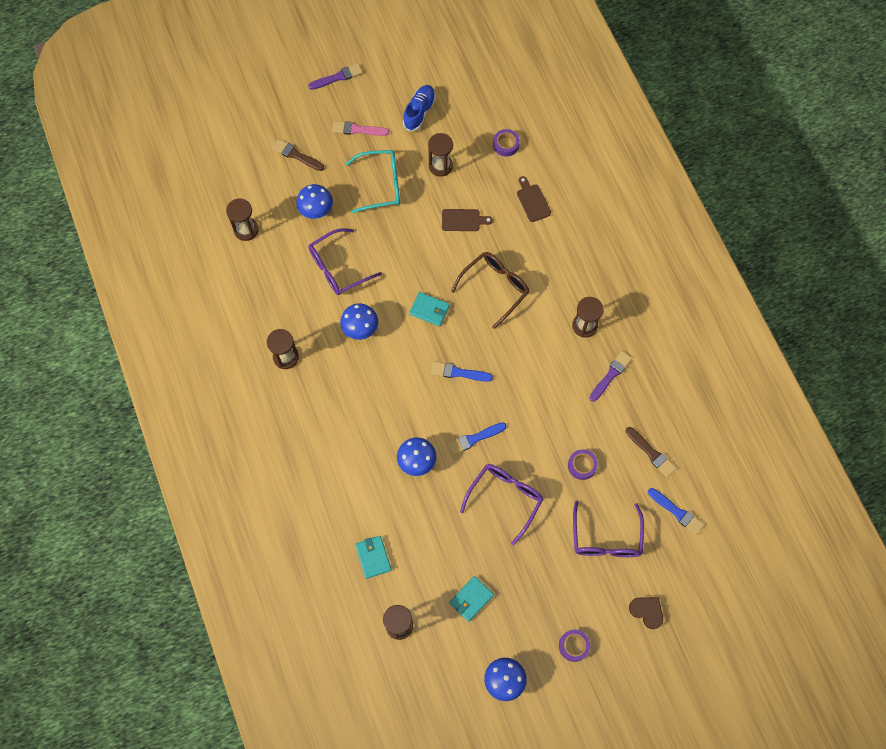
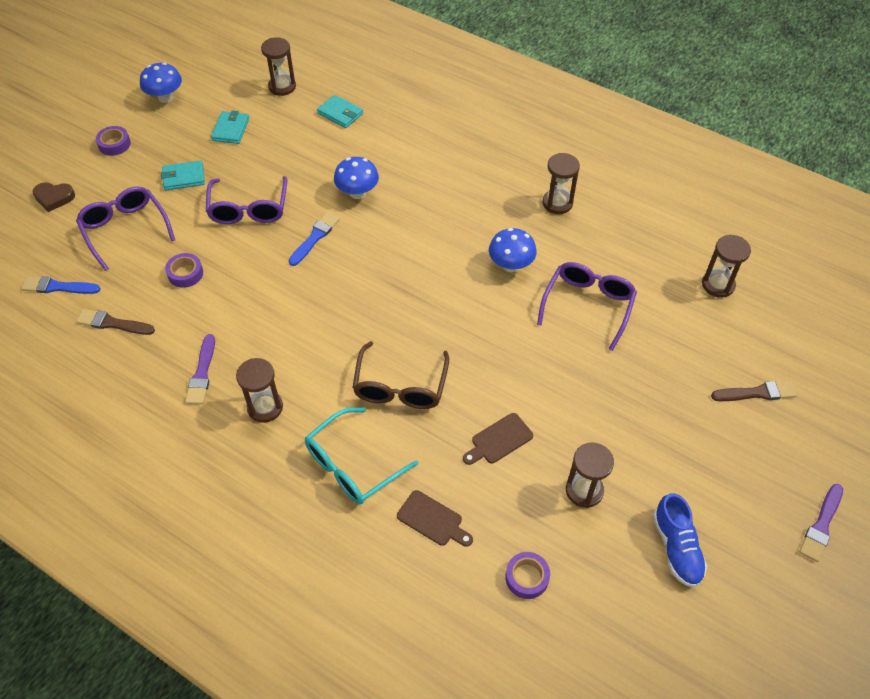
camera: 145 degrees right, 15 degrees down
blue mushroom [296,184,333,219] -> none
pink brush [332,121,389,136] -> none
turquoise glasses [346,150,400,213] -> turquoise glasses moved to [305,407,418,504]
turquoise wallet [409,292,450,326] -> turquoise wallet moved to [161,160,205,191]
blue brush [431,362,493,382] -> none

